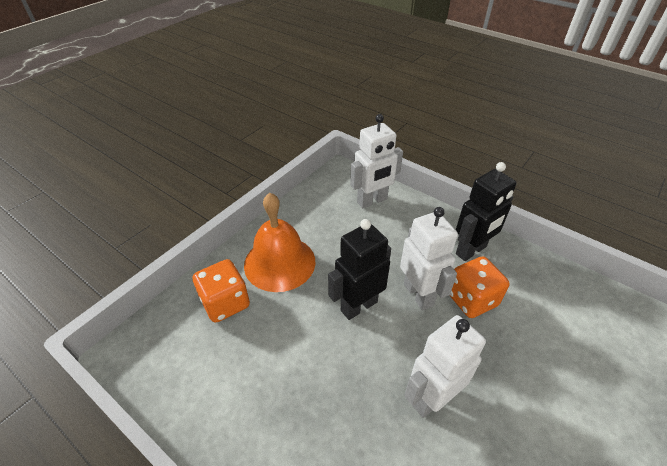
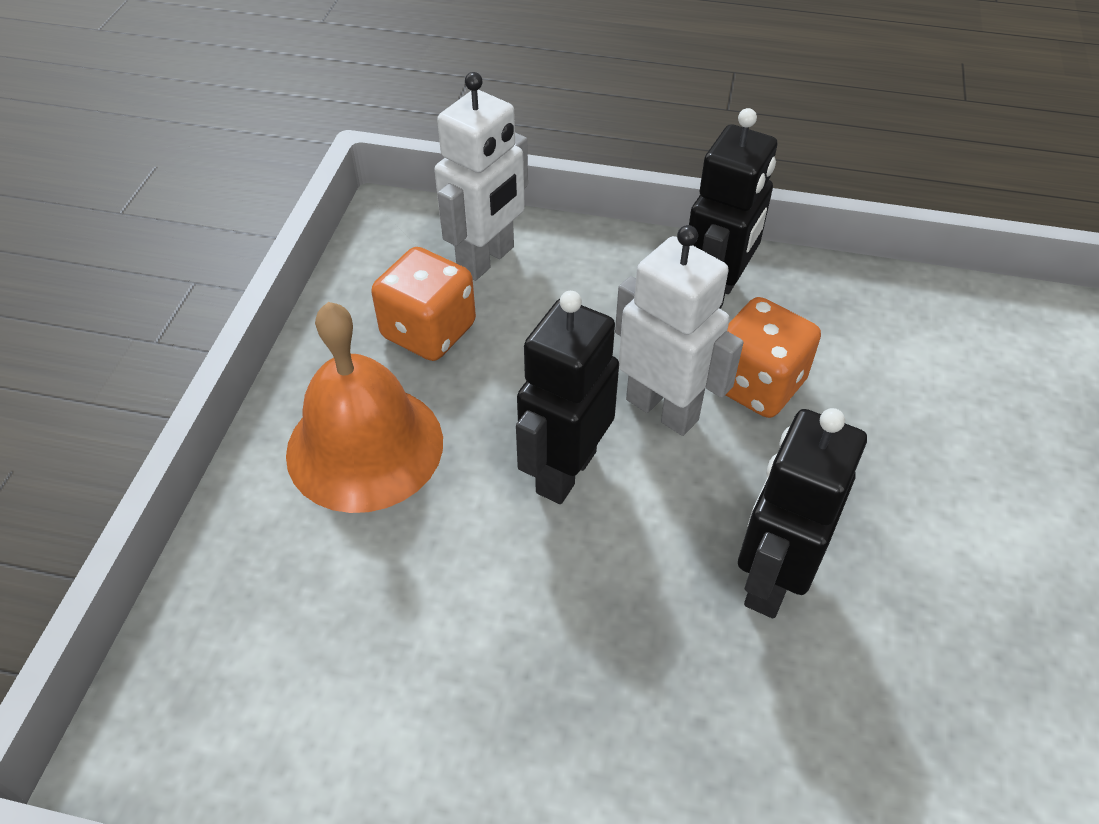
camera: 25 degrees left, 5 degrees up
orange dice [193,259,250,323] -> orange dice moved to [371,247,476,361]
white robot [404,315,486,418] -> black robot [738,408,867,618]

